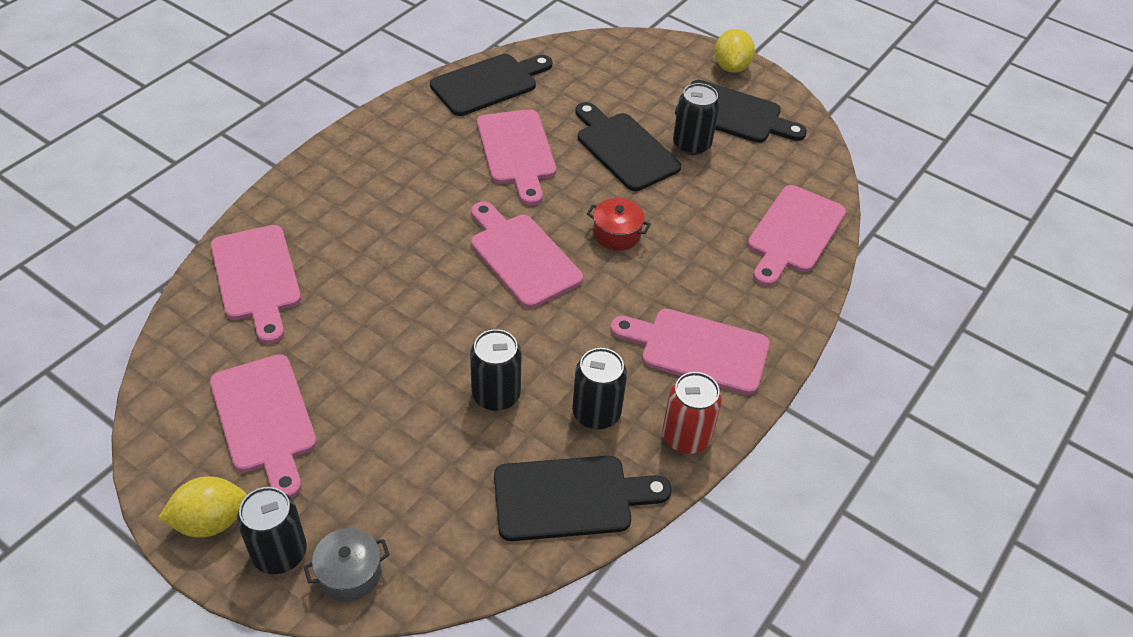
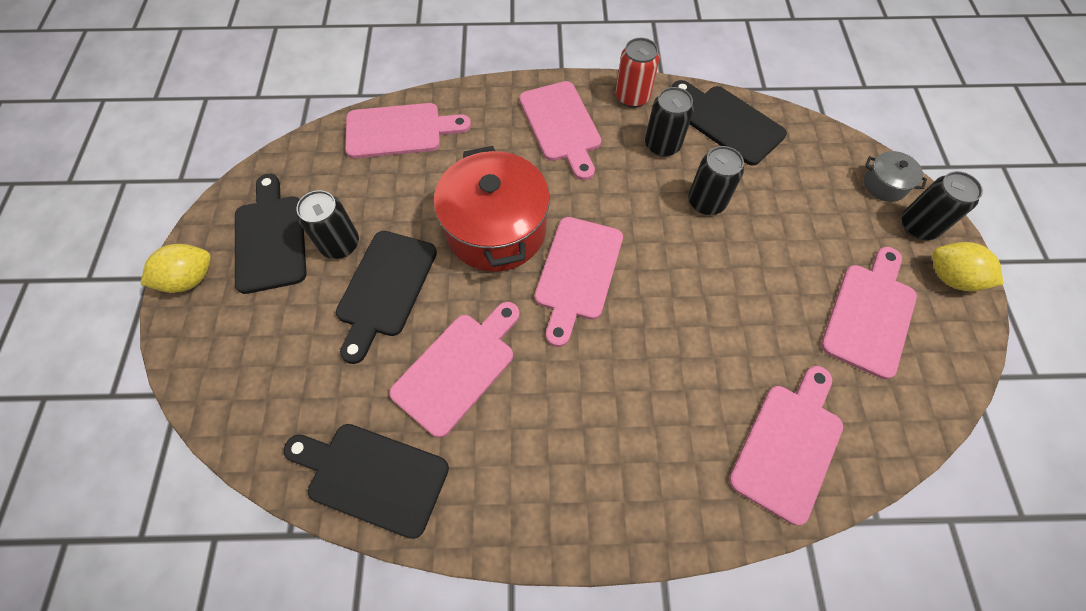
camera: 125 degrees left, 15 degrees up
red pot [587,198,651,251] -> red pot [434,146,550,272], size x2.23

